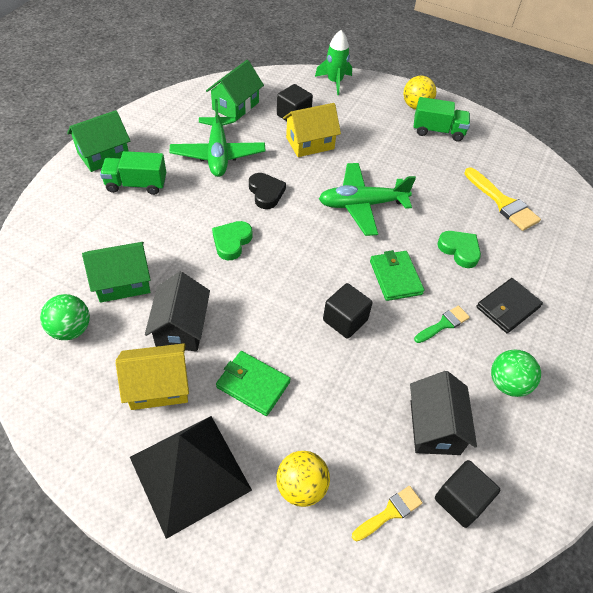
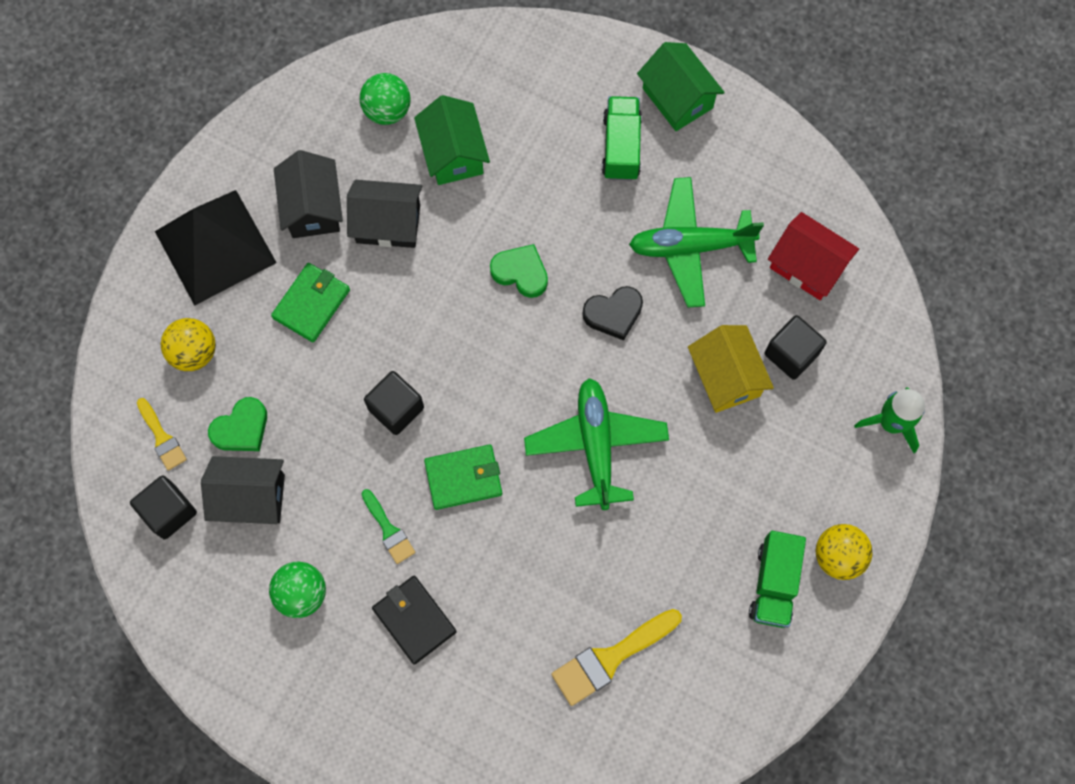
camera: 95 degrees right, 20 degrees up
yellow house [116,343,189,410] -> black house [274,150,343,238]
green house [206,60,264,121] -> red house [768,212,859,300]
green heart [437,231,481,268] -> green heart moved to [208,397,267,451]

